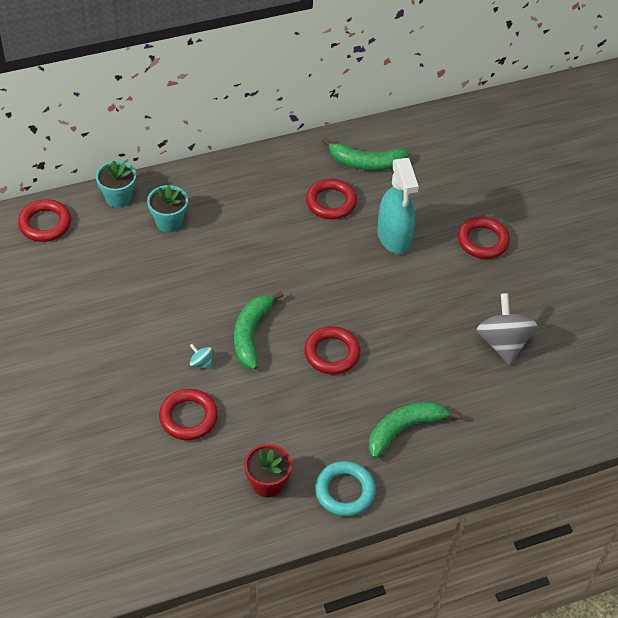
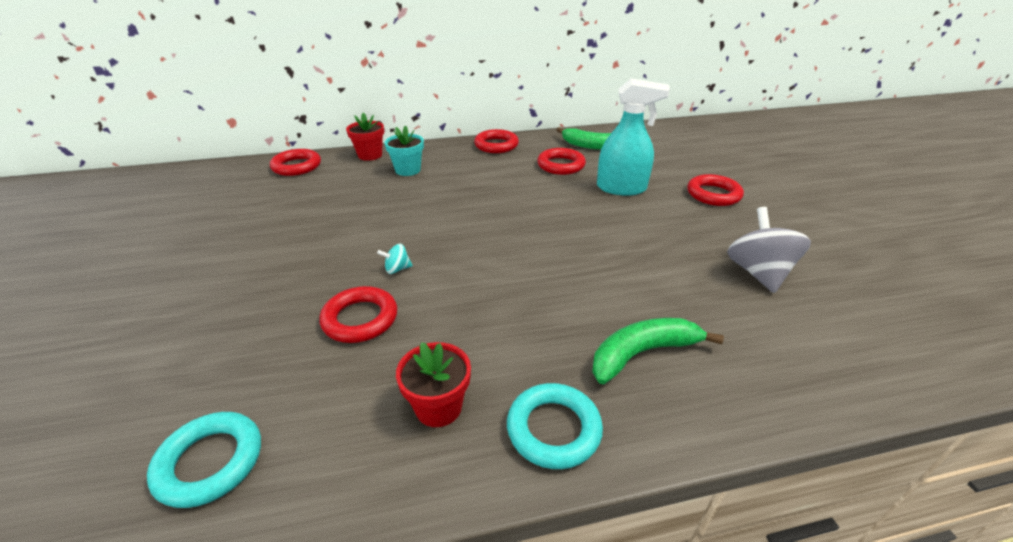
camera: 10 degrees right, 15 degrees down
turquoise flower pot [96,161,136,208] -> red flower pot [346,112,384,161]
turquoise spinning top [190,344,212,370] -> turquoise spinning top turned 60 degrees counterclockwise [377,244,413,274]
green banana [234,291,284,369] -> none
red ring [304,326,361,374] -> red ring moved to [474,129,519,153]
turquoise spray bottle [377,158,419,254] -> turquoise spray bottle turned 75 degrees counterclockwise [597,78,670,196]
none -> turquoise ring [147,412,261,508]

